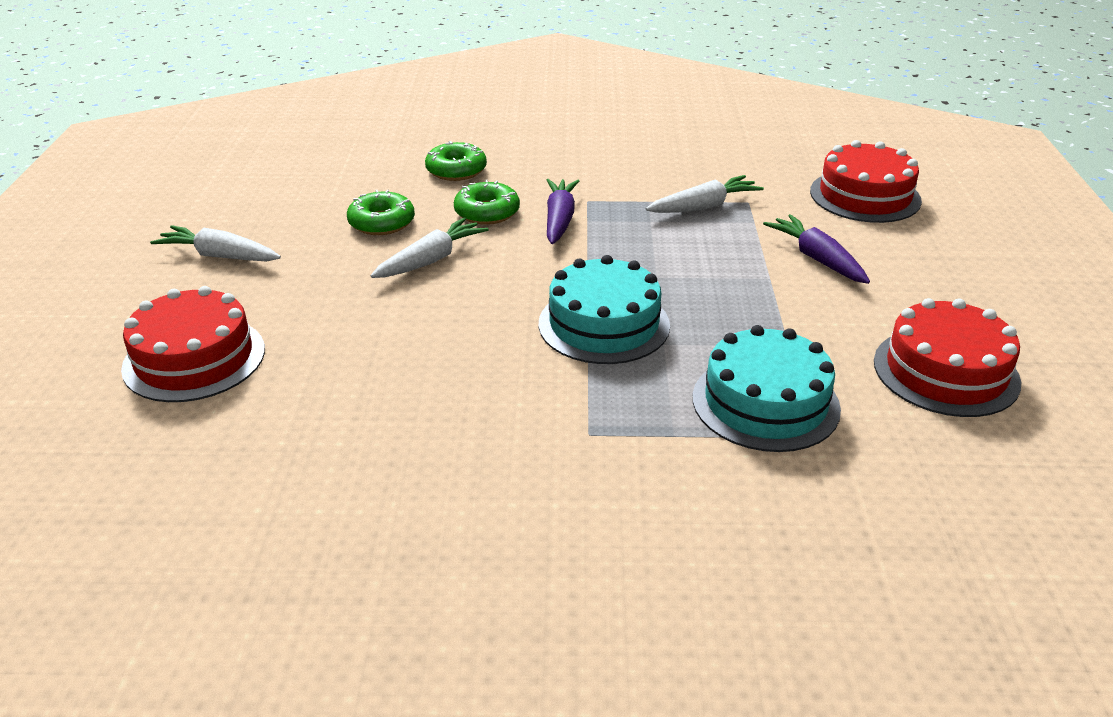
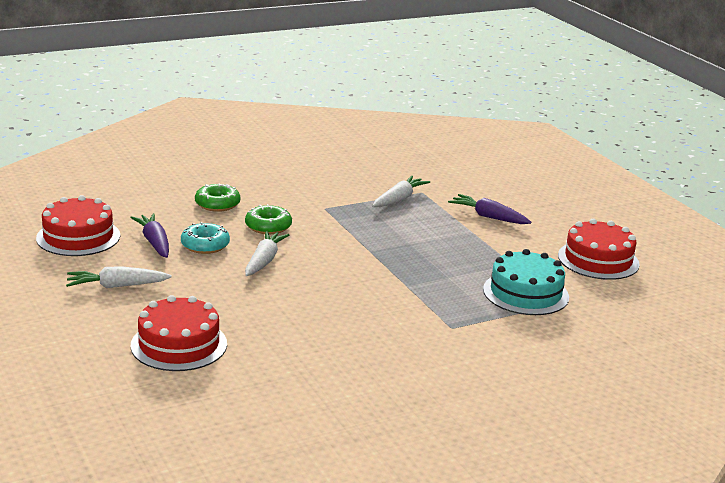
camera: 30 degrees left, 10 degrees down
green donut [347,190,415,235] -> turquoise donut [181,222,230,254]
turquoise cake [539,255,670,364] -> none
purple carrot [547,179,579,244] -> purple carrot moved to [130,213,169,258]
red cake [810,140,922,223] -> red cake moved to [36,195,120,256]

